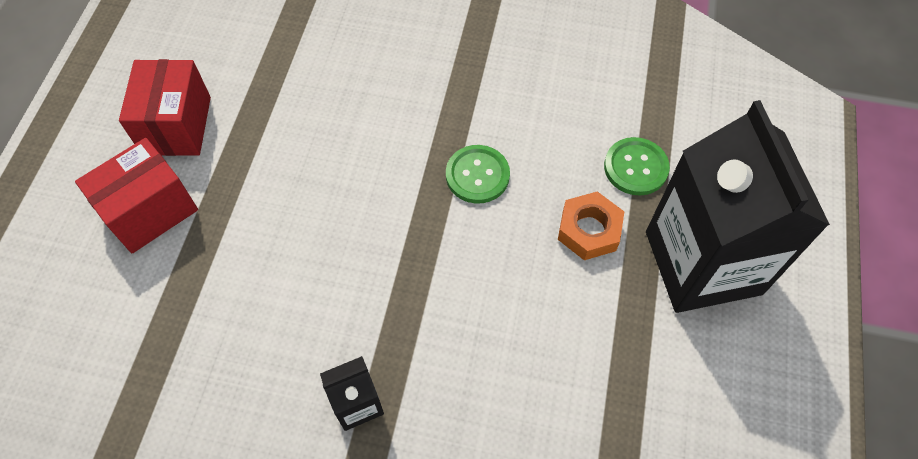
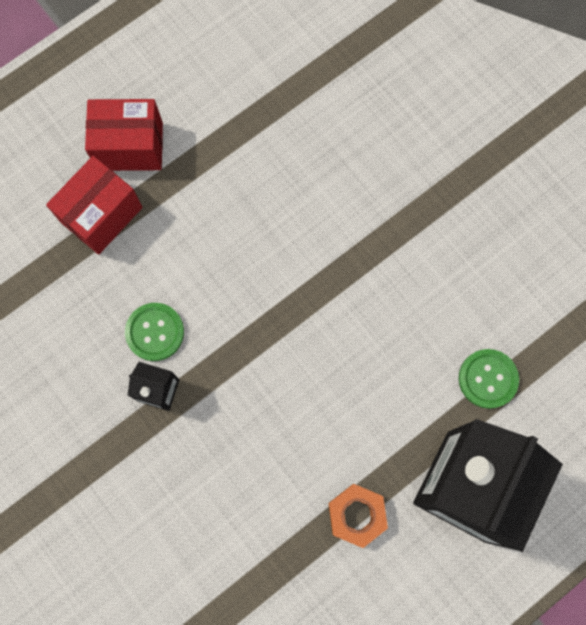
camera: 40 degrees right, 15 degrees up
red box [119,59,211,156] -> red box moved to [46,156,143,255]
green button [446,145,510,204] -> green button moved to [125,303,184,361]
orange nut [558,191,624,260] -> orange nut moved to [328,484,388,548]

